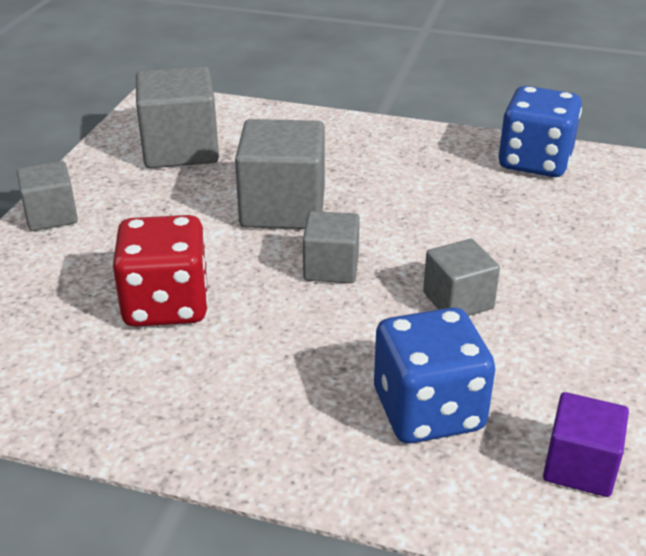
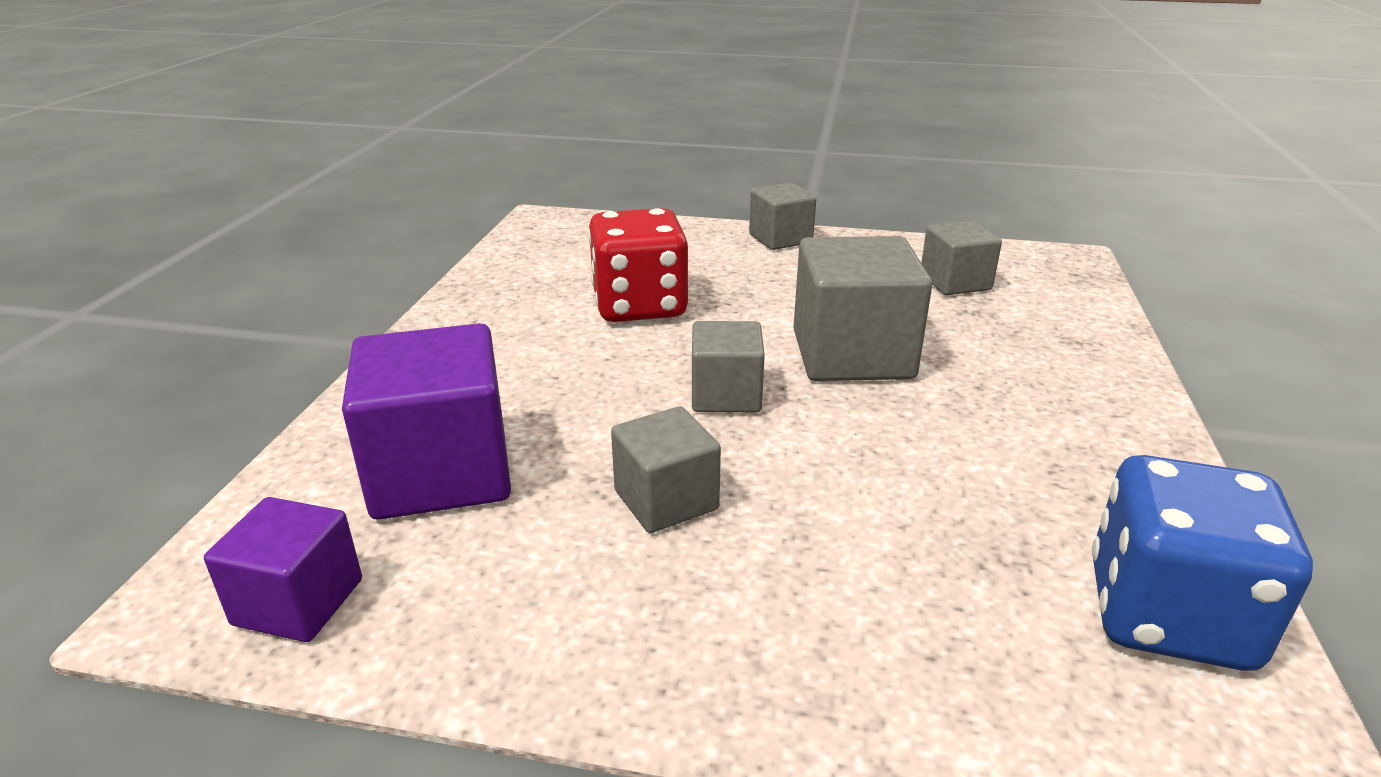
camera: 85 degrees right, 5 degrees down
grey cube [136,67,219,168] -> grey cube [921,221,1002,295], size x0.59
blue dice [374,307,495,444] -> purple cube [342,323,511,520]

